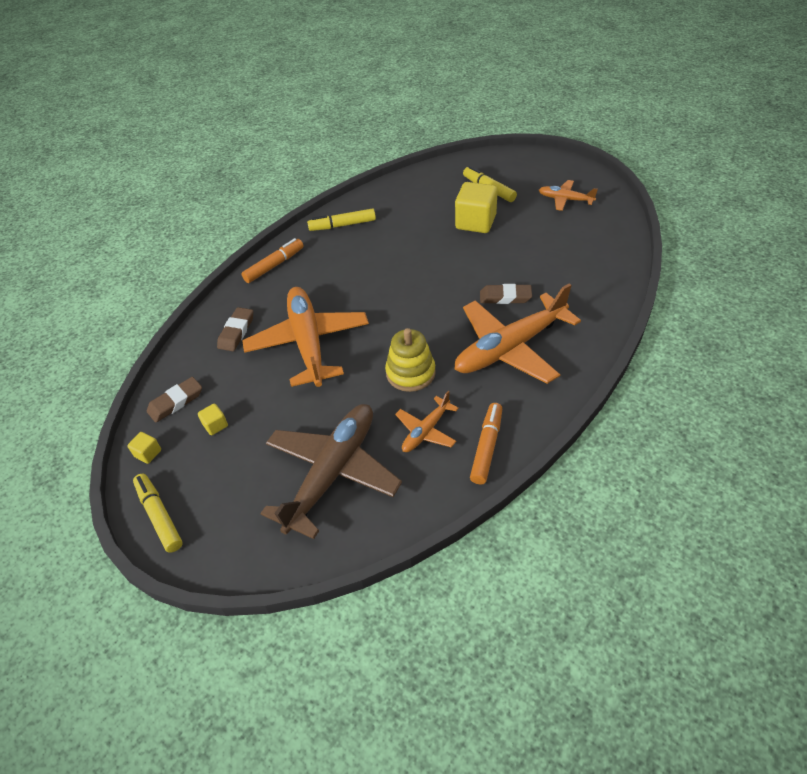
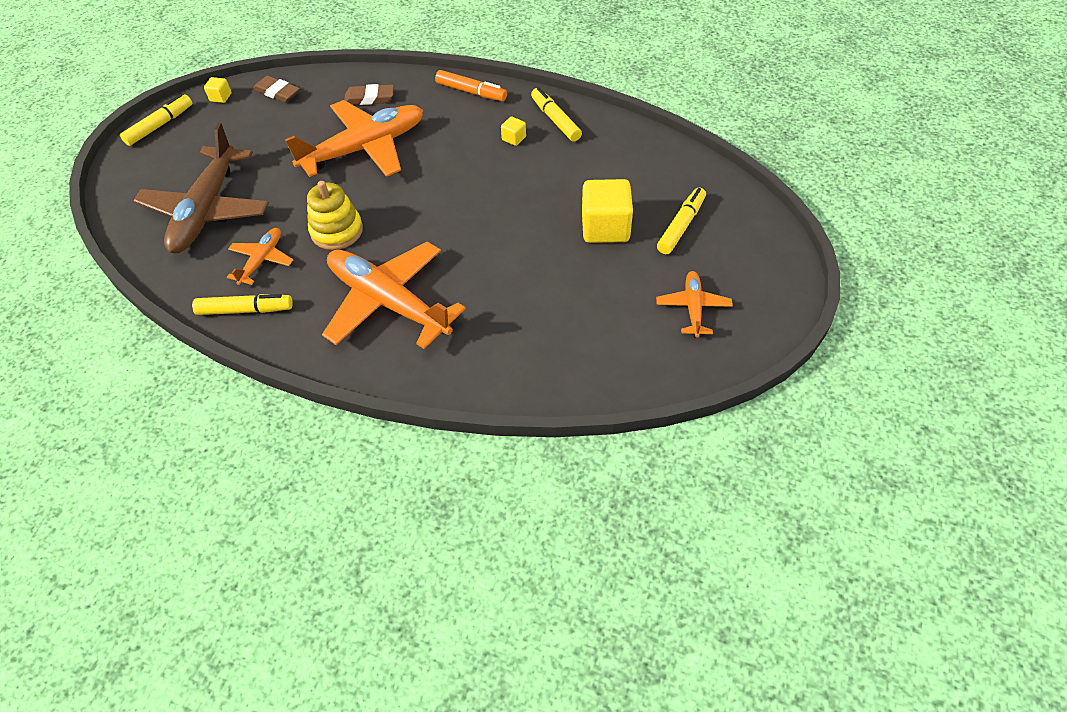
camera: 70 degrees right, 5 degrees up
yellow cube [198,404,228,435] -> yellow cube moved to [501,116,526,146]
brown plane [260,404,402,539] -> brown plane turned 90 degrees clockwise [133,123,269,253]
orange plane [395,391,459,452] -> orange plane turned 90 degrees clockwise [227,228,293,285]
orange marker [470,403,502,485] -> yellow marker [192,294,293,315]
brown eraser [480,284,532,304] -> none

